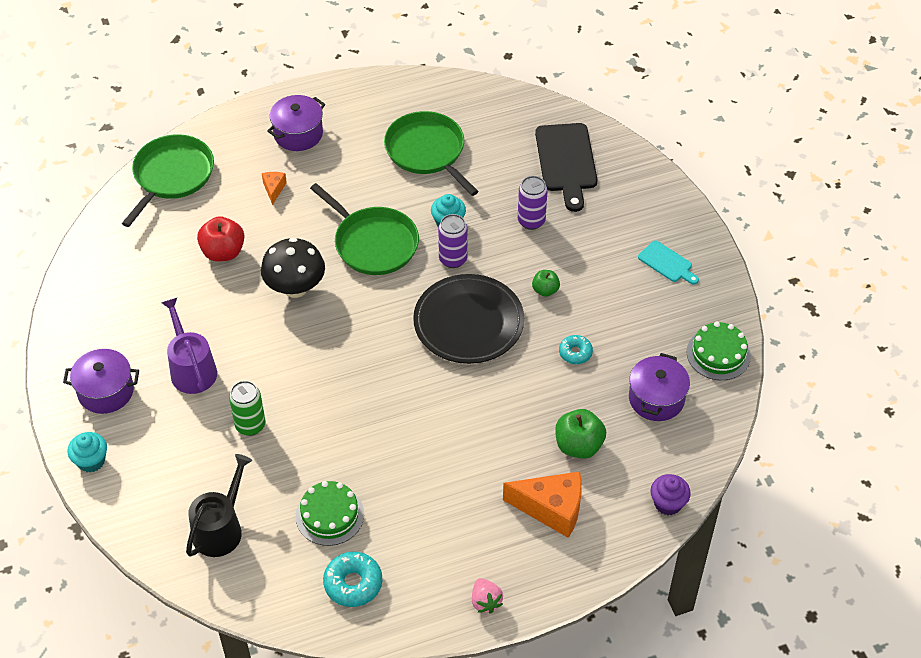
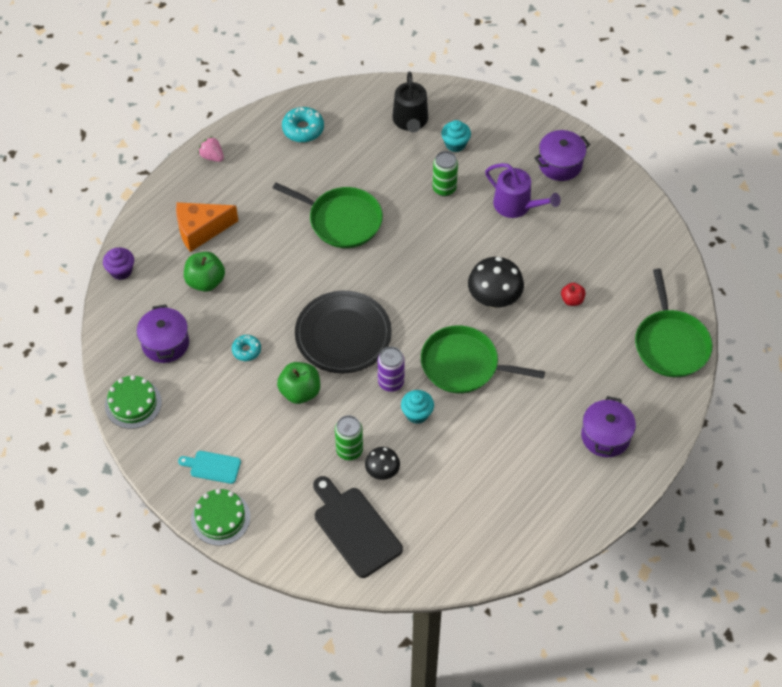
camera: 150 degrees right, 5 degrees up
turquoise cupcake [68,432,107,473] -> turquoise cupcake moved to [441,120,471,152]
red apple [197,216,244,262] -> red apple [561,283,585,306], size x0.59
orange cheese [262,172,287,205] -> none
green cake [295,481,364,546] -> green cake moved to [191,489,250,546]
green pan [384,111,479,196] -> green pan moved to [273,183,383,248]
purple can [518,176,548,230] -> green can [335,415,363,460]
green apple [532,270,560,297] -> green apple [277,362,320,404], size x1.70
none -> black mushroom [365,447,400,480]

